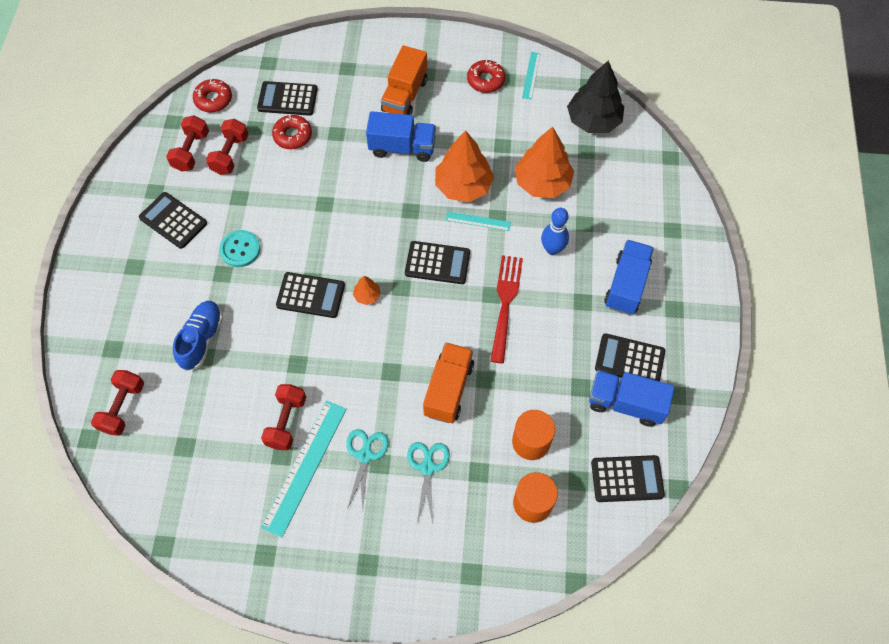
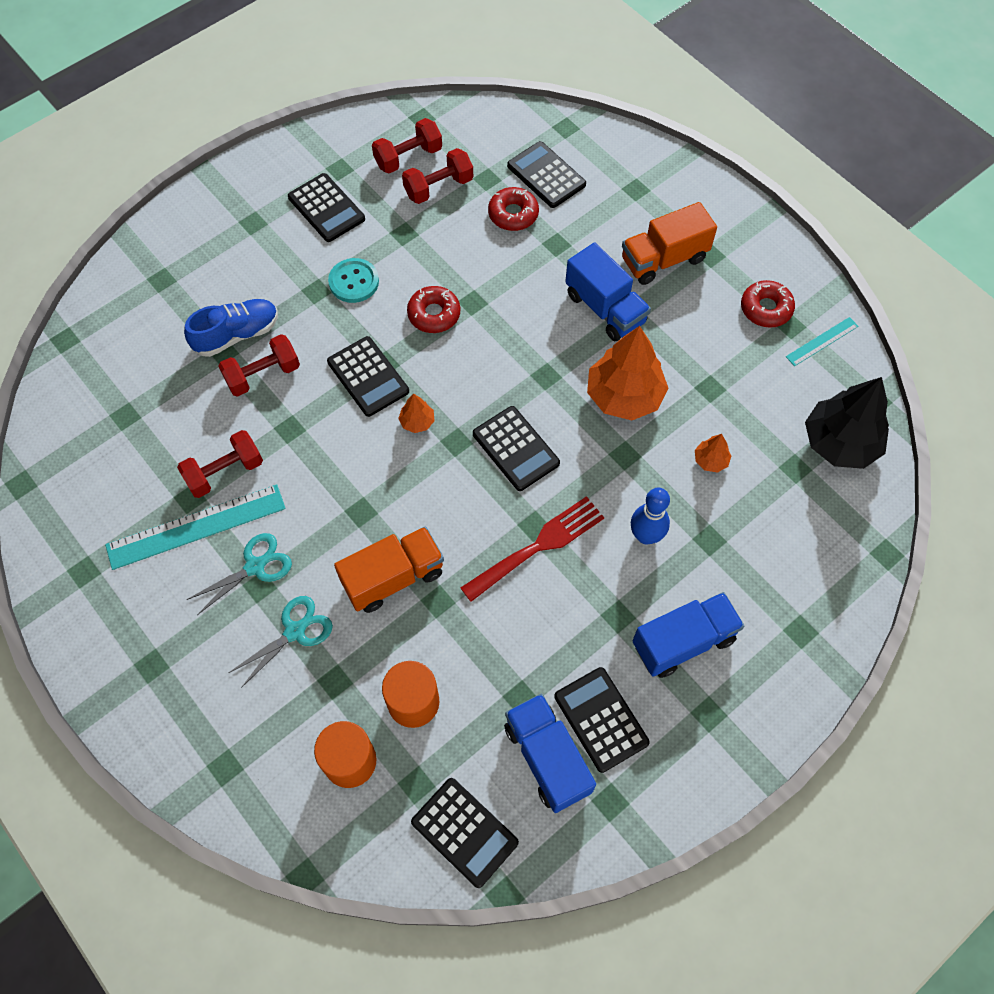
camera: 45 degrees right, 0 degrees up
red dumbbell [91,370,144,436] -> red dumbbell moved to [218,334,300,397]
black calculator [139,192,207,249] -> black calculator turned 150 degrees clockwise [288,173,365,242]
red donut [193,78,232,113] -> red donut moved to [407,286,460,333]
turquoise ruler [446,212,511,231] -> none
orange tree [515,127,574,198] -> orange tree [695,434,731,472], size x0.45

